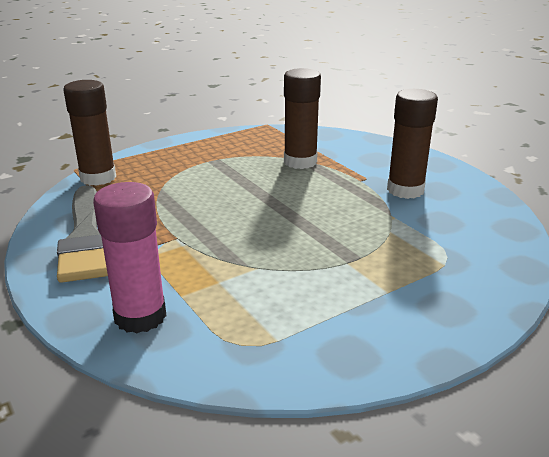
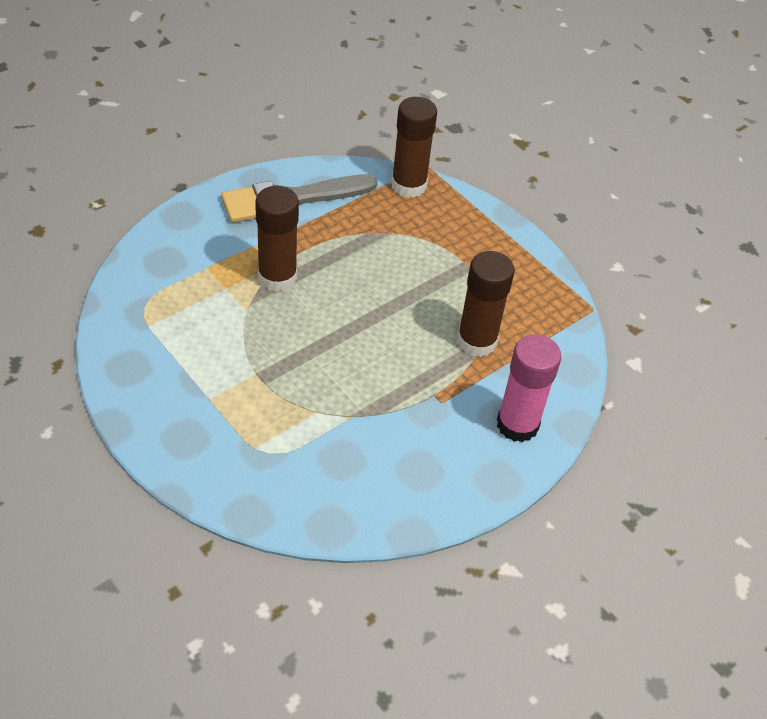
camera: 80 degrees right, 20 degrees up
pink glue stick [93,182,166,333] -> pink glue stick moved to [497,334,562,442]
brown glue stick [387,89,438,199] -> brown glue stick moved to [255,186,299,292]

